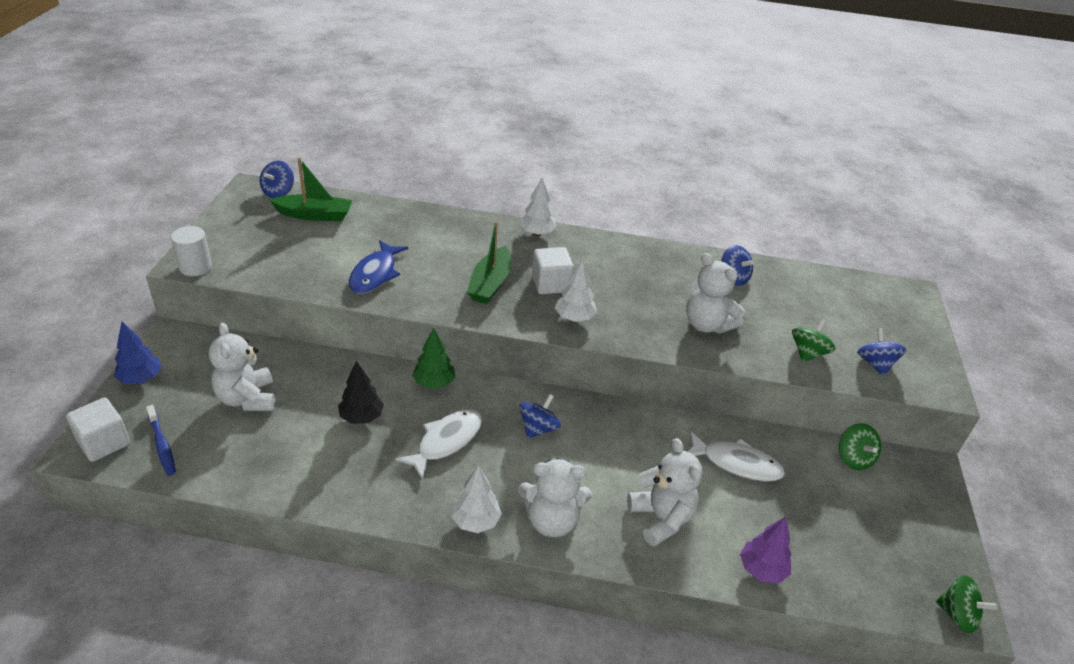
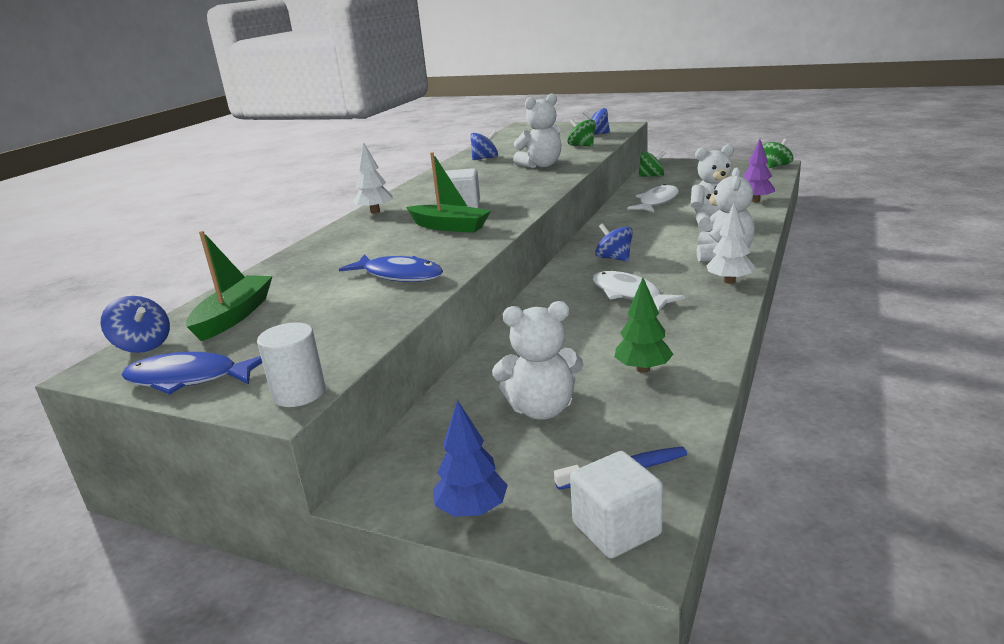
camera: 70 degrees left, 15 degrees down
black tree [338,361,384,424] -> none
green tree [412,327,455,389] -> green tree moved to [614,278,674,373]
white tree [555,259,597,322] -> none
none -> blue fish [122,352,262,395]

